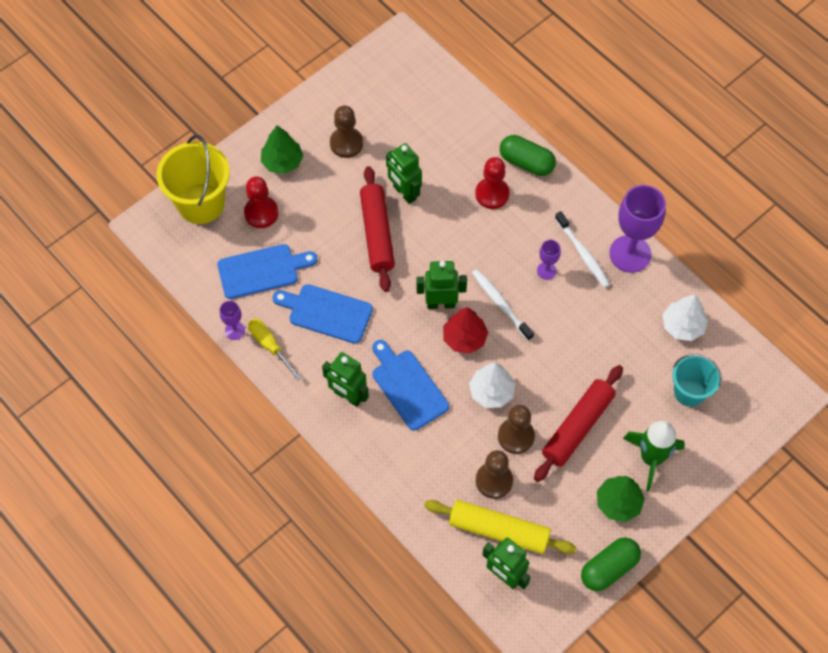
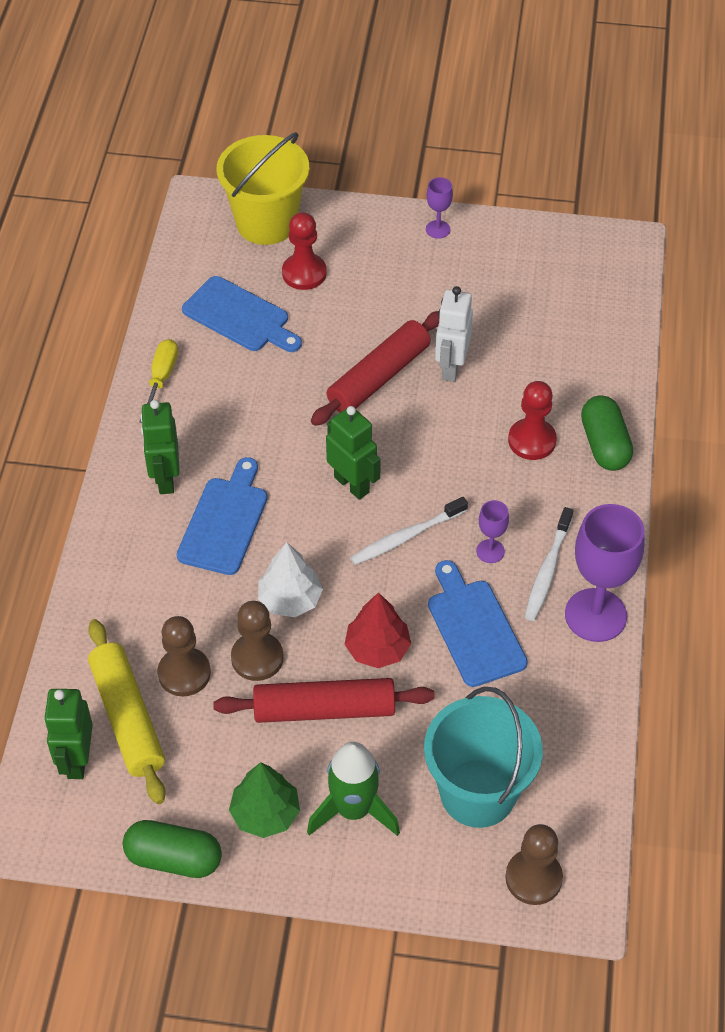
camera: 50 degrees right, 10 degrees down
purple goblet [220,301,245,340] -> purple goblet moved to [426,177,453,239]
green tree [261,125,303,174] -> none
blue cutting board [272,284,373,344] -> blue cutting board moved to [428,560,528,687]
brown pawn [330,106,363,158] -> brown pawn moved to [505,824,563,905]
green robot [386,143,422,204] -> white robot [435,286,473,382]
red tree [443,307,488,354] -> red tree moved to [344,592,411,668]
white toothbrush [472,269,534,341] -> white toothbrush turned 135 degrees counterclockwise [350,497,468,565]
white tree [663,295,708,341] -> none
turquoise bucket [672,354,722,407] -> turquoise bucket [424,687,543,828], size x1.59

